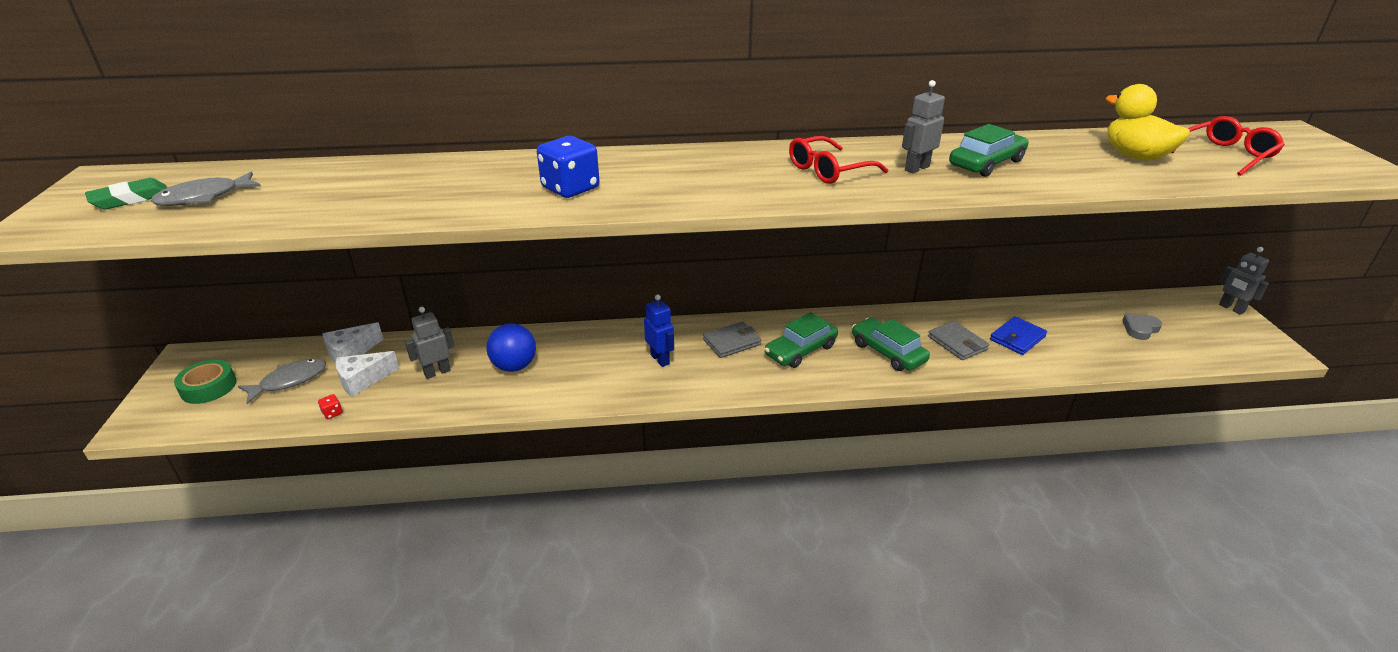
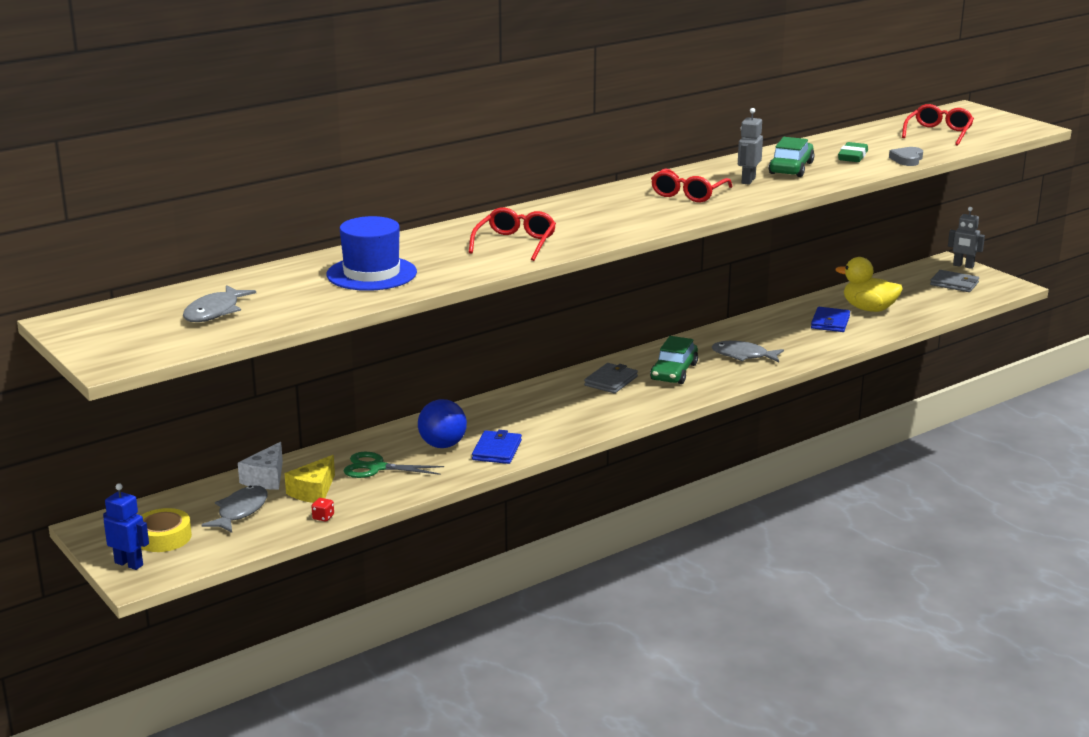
camera: 30 degrees left, 10 degrees down
green eraser [85,178,167,209] -> green eraser moved to [838,142,868,162]
green tape [174,359,237,404] -> yellow tape [141,508,192,552]
white cheese [336,351,399,397] -> yellow cheese [284,455,335,503]
grey robot [405,307,454,379] -> green scissors [344,452,444,478]
blue dice [537,136,600,198] -> red glasses [469,207,556,261]
blue robot [644,294,674,367] -> blue robot moved to [103,483,149,570]
green car [852,317,930,371] -> grey fish [712,341,784,362]
grey wallet [928,321,989,360] -> grey wallet moved to [930,270,979,292]
yellow duck [1105,84,1190,161] -> yellow duck moved to [836,257,903,312]
grey heart [1122,314,1162,340] -> grey heart moved to [889,147,923,166]
none -> blue hat [327,216,417,291]
none -> blue wallet [472,430,522,464]

